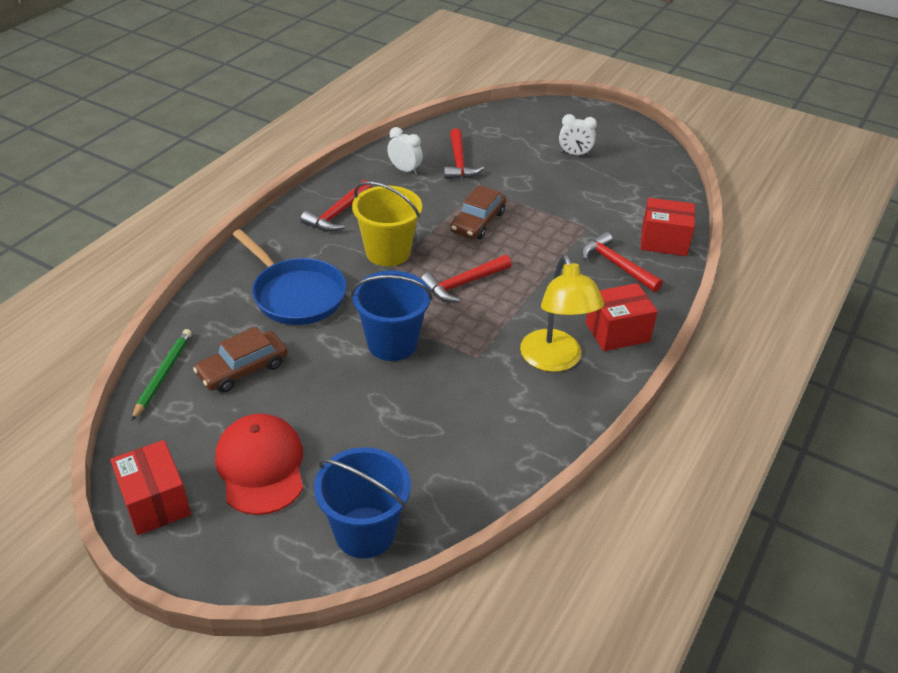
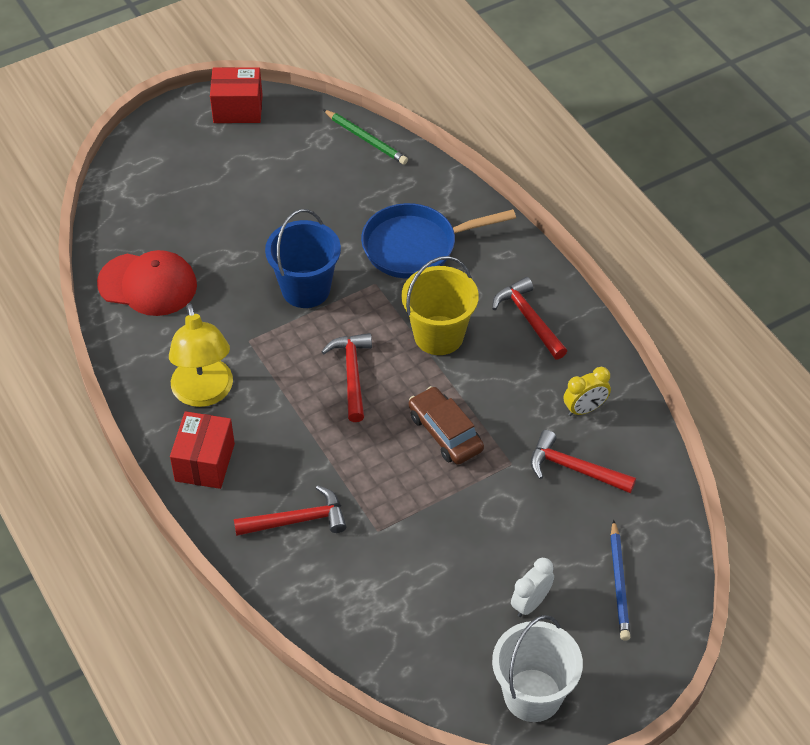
camera: 120 degrees right, 10 degrees up
brown car [193,327,288,392] -> none
red cap [215,414,303,515] -> red cap moved to [97,250,197,316]
blue bucket [314,447,411,558] -> none
white clock [387,127,423,175] -> yellow clock [564,367,611,416]
yellow lamp [520,255,604,372] -> yellow lamp turned 120 degrees counterclockwise [169,303,233,407]
red box [640,198,695,256] -> none
none -> white bucket [492,615,583,722]
none -> blue pencil [610,520,630,641]

